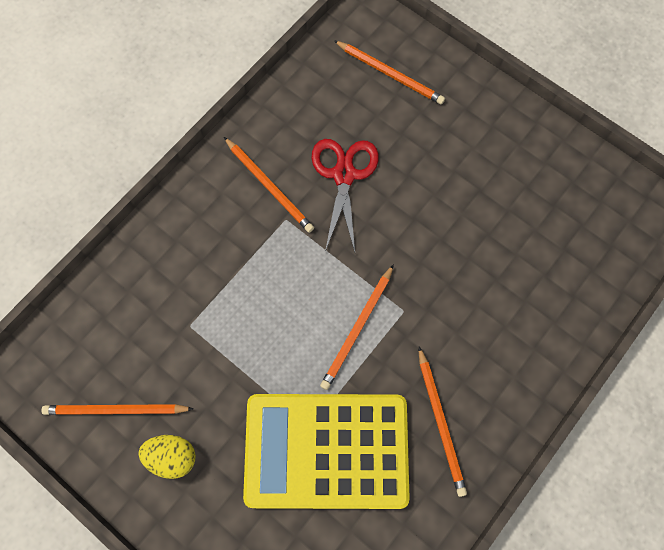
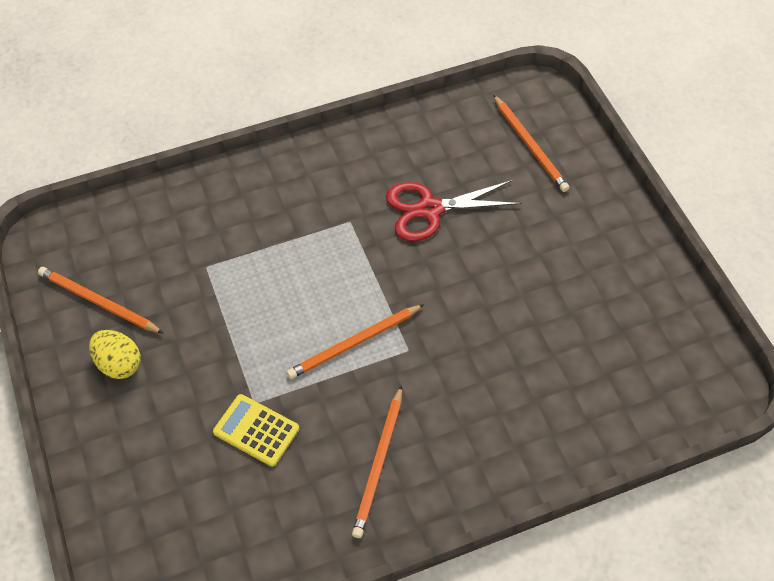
camera: 30 degrees right, 15 degrees down
orange pencil [224,137,314,233] -> none
yellow calculator [243,394,410,509] -> yellow calculator [213,394,299,467], size x0.42
red scissors [312,139,379,252] -> red scissors turned 135 degrees counterclockwise [386,180,521,241]

